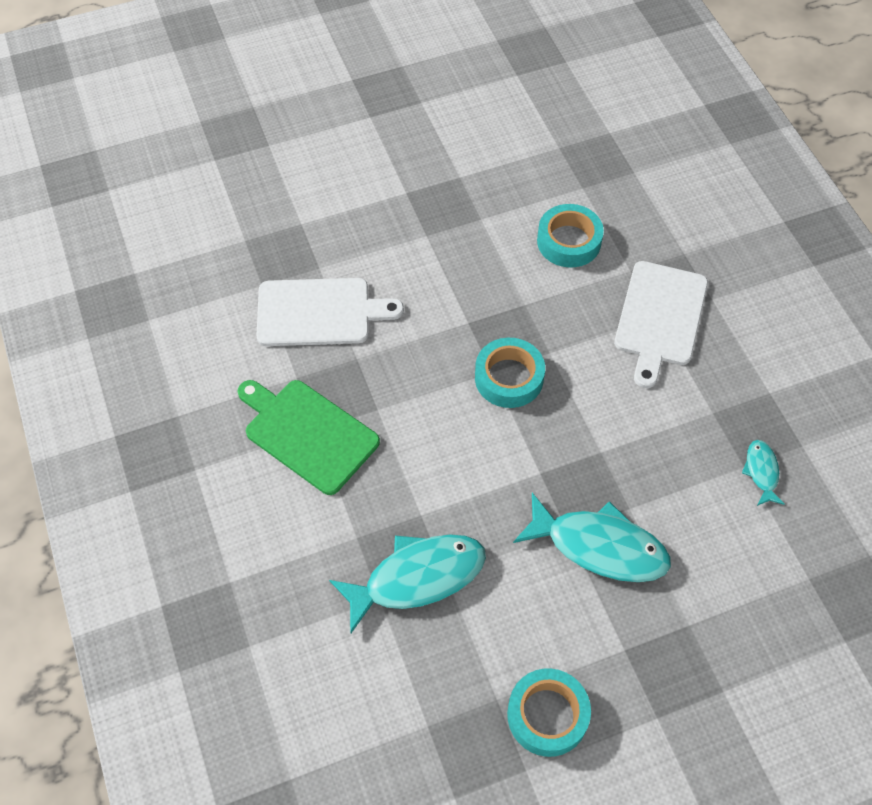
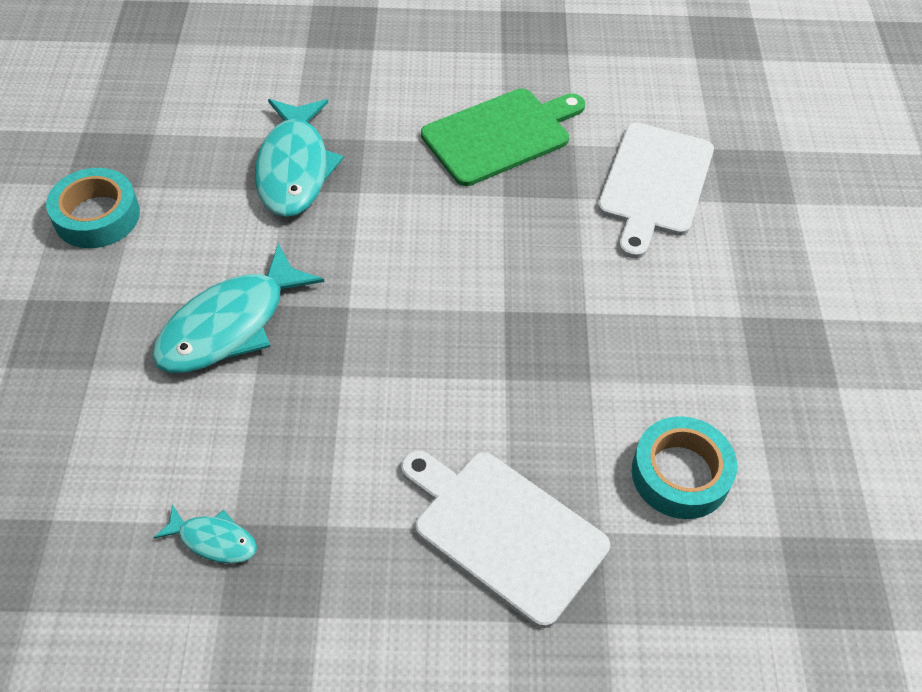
camera: 110 degrees right, 5 degrees down
turquoise tape [475,338,545,408] -> none

